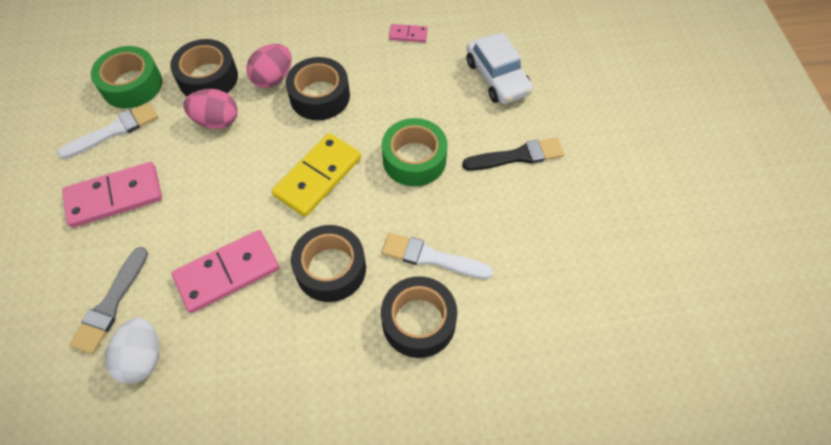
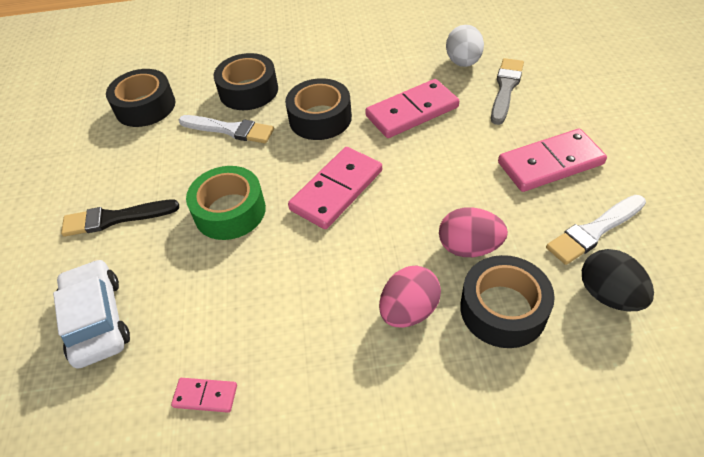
camera: 175 degrees left, 10 degrees down
green tape [91,46,162,108] -> black egg [582,249,654,311]
yellow domino [272,133,361,217] -> pink domino [288,147,382,229]
black tape [286,57,350,120] -> black tape moved to [106,69,175,127]

